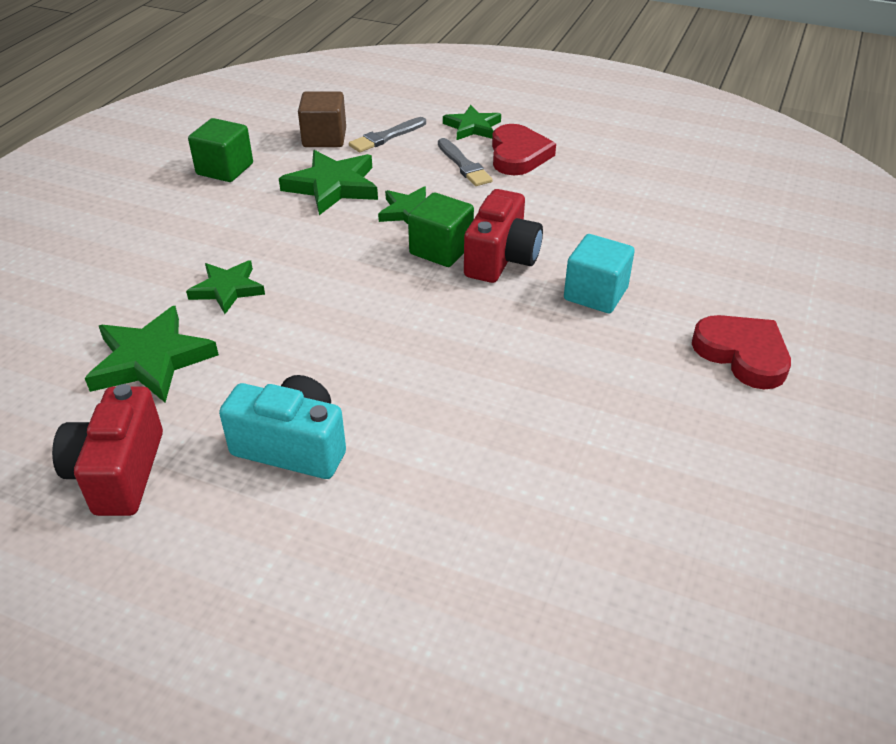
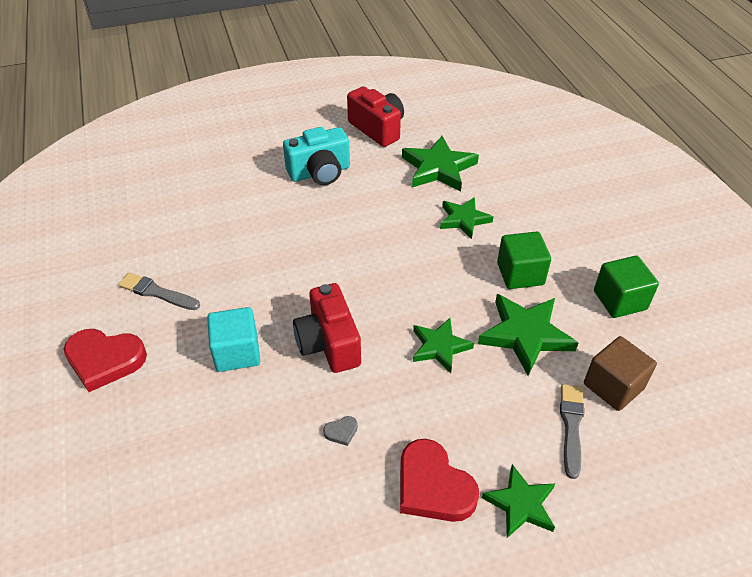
camera: 140 degrees right, 5 degrees up
green cube [408,192,474,267] -> green cube moved to [497,232,551,289]
grey brush [438,138,493,186] -> grey brush moved to [118,273,200,310]
none -> grey heart [323,416,358,446]

